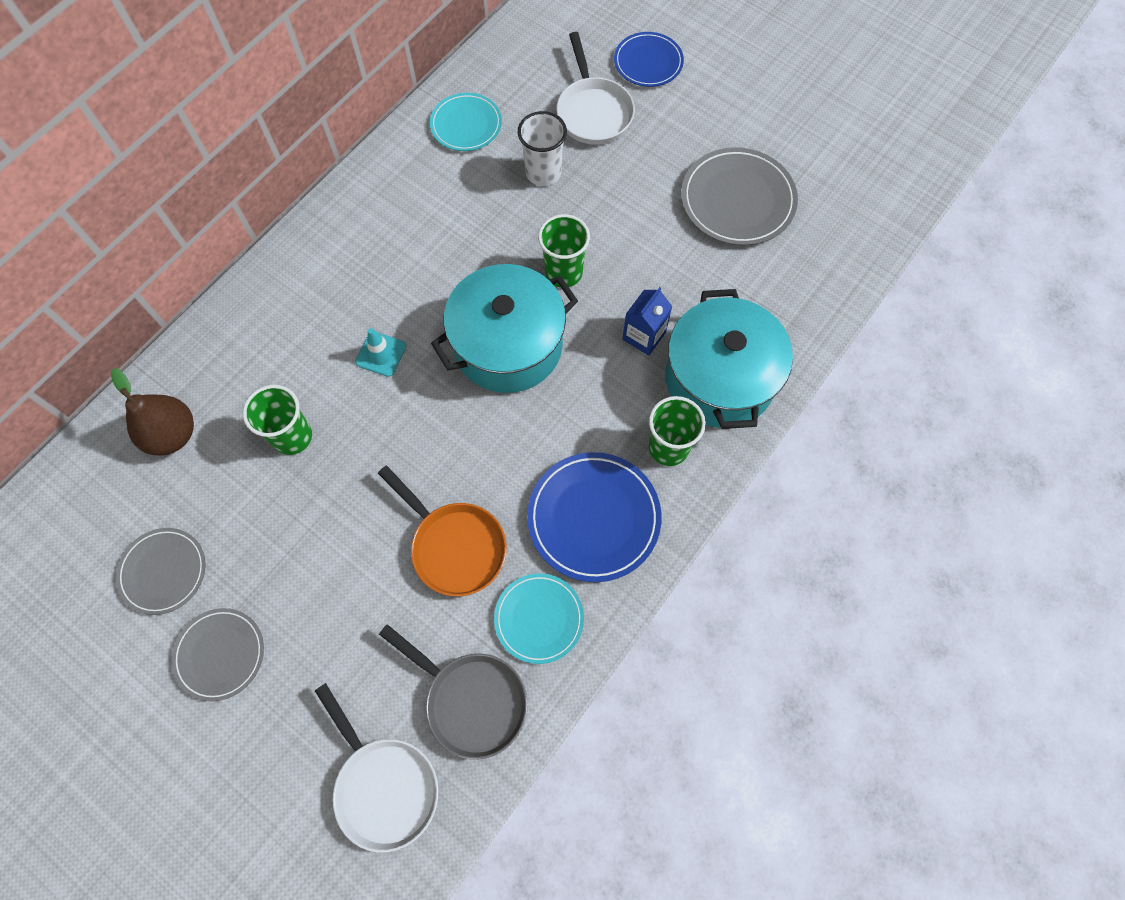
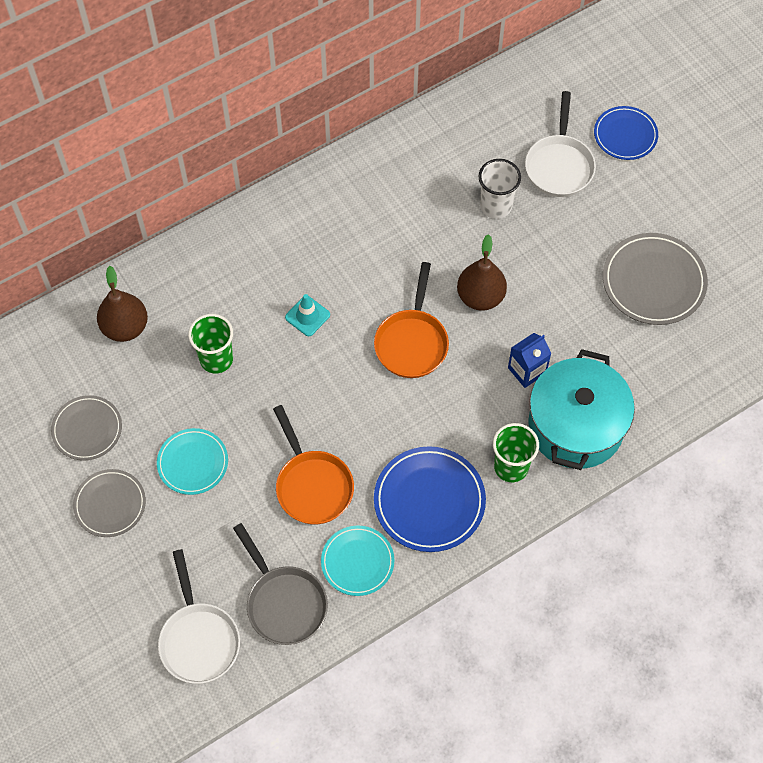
camera: 20 degrees right, 5 degrees down
turquoise plate [430,93,502,151] -> turquoise plate moved to [157,428,228,495]
turquoise pot [431,264,578,393] -> orange pan [374,262,449,378]
green cup [538,214,590,288] -> brown pear [457,234,507,311]

